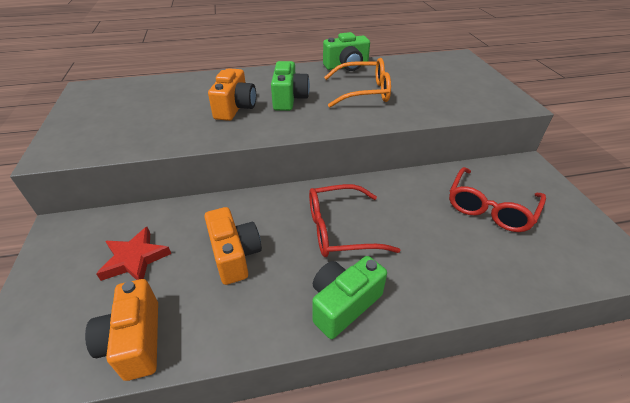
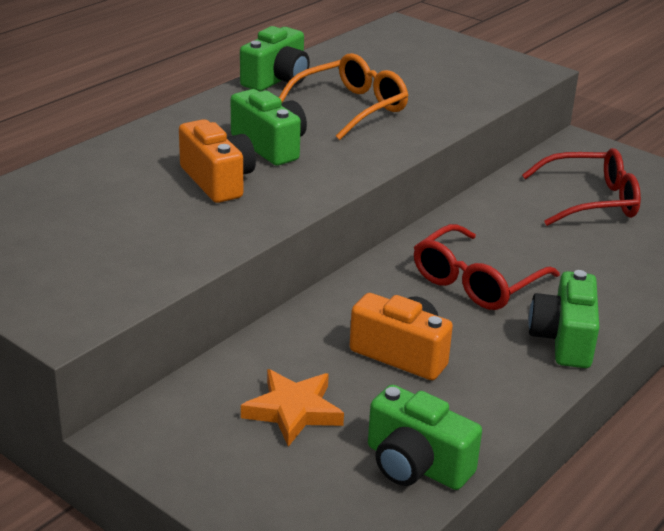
camera: 40 degrees left, 10 degrees down
orange camera [85,279,158,381] -> green camera [368,385,482,490]
red star [96,227,171,281] -> orange star [241,369,344,447]
red glasses [449,167,546,232] -> red glasses turned 90 degrees counterclockwise [522,148,641,226]

